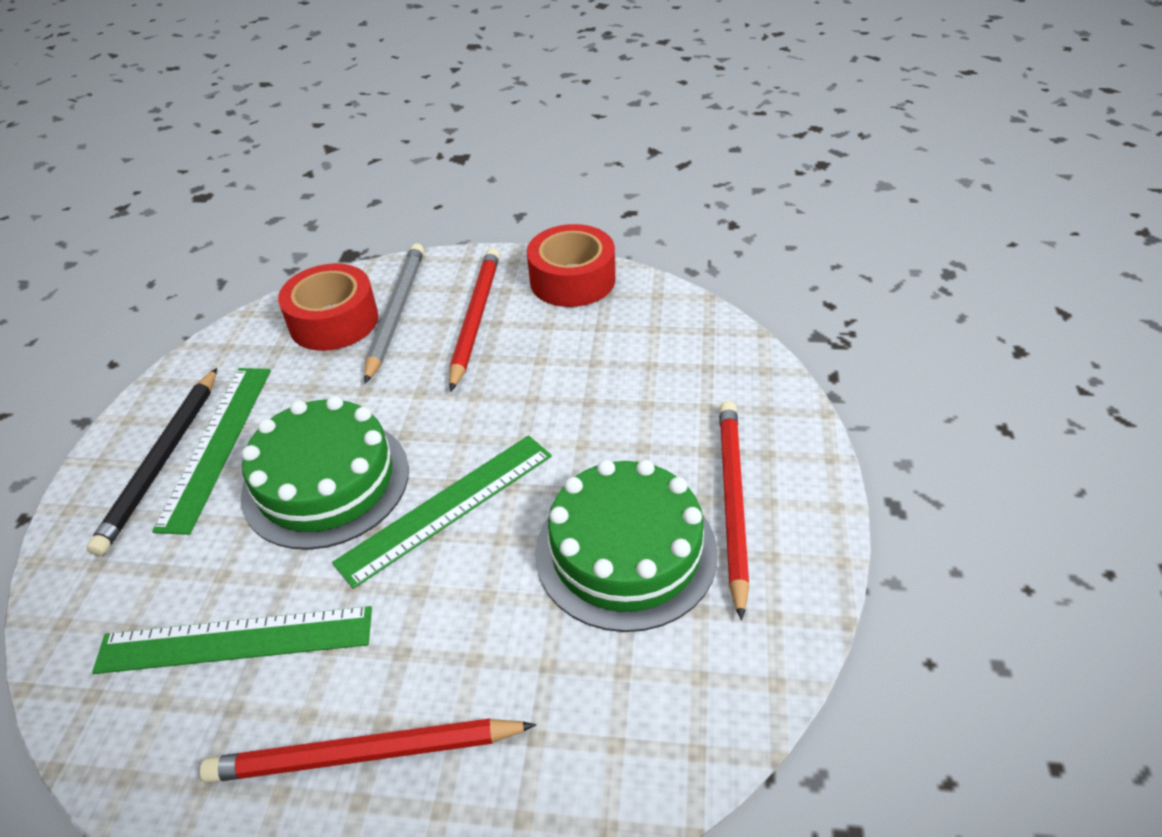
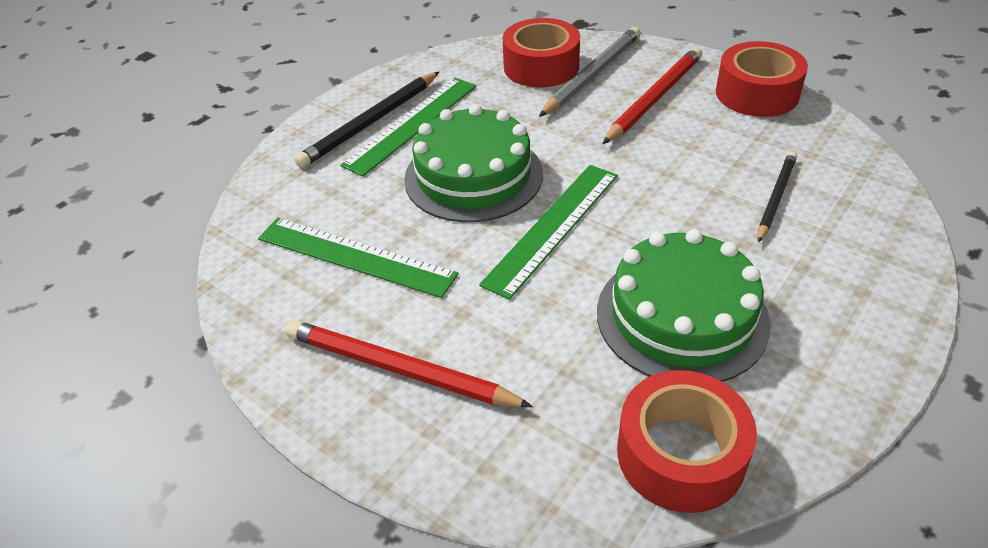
camera: 30 degrees right, 0 degrees up
green ruler [332,435,552,589] -> green ruler turned 45 degrees counterclockwise [479,165,618,300]
red pencil [719,401,750,621] -> none
none -> red tape [617,370,757,513]
none -> black pencil [758,152,797,243]

